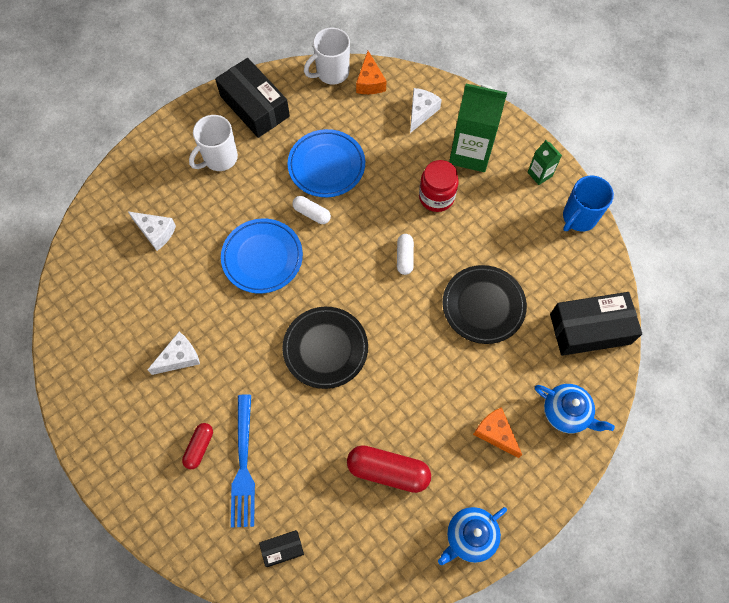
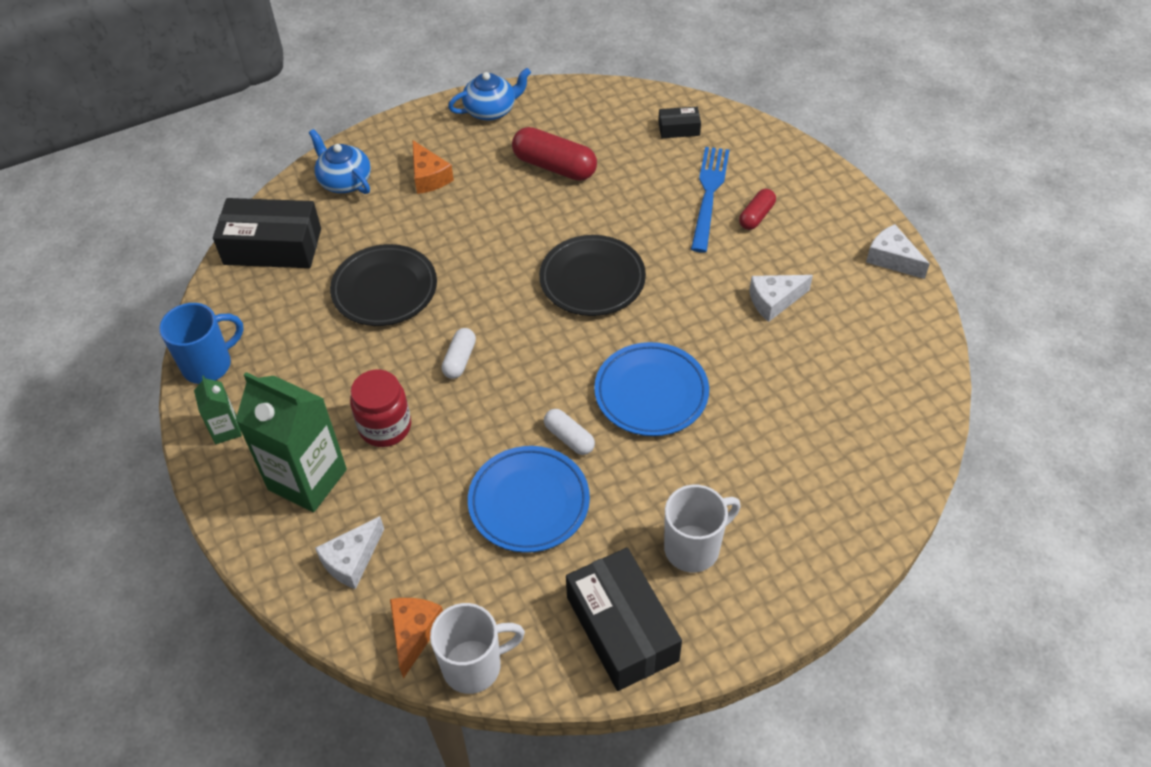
camera: 165 degrees left, 15 degrees down
white cheese [128,212,176,251] -> white cheese moved to [866,224,930,279]

